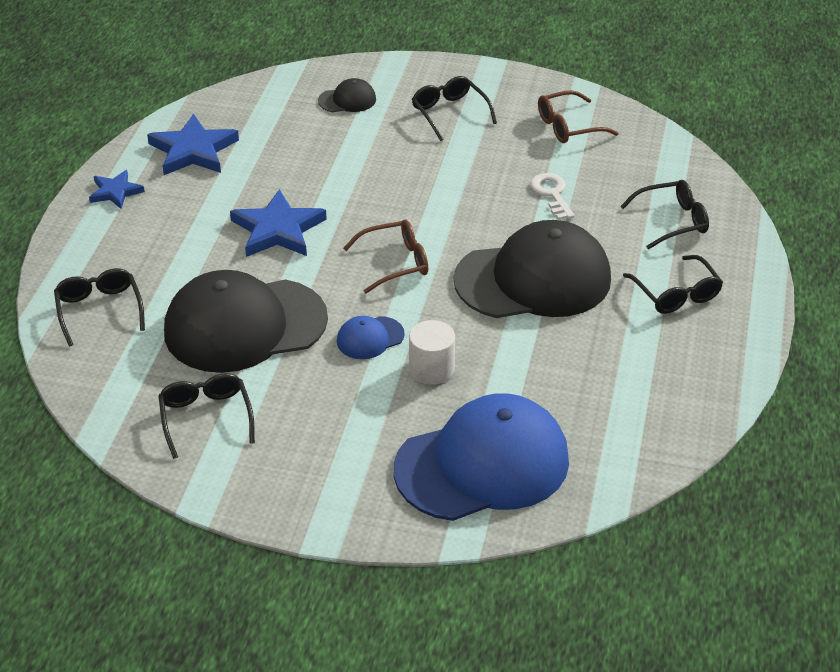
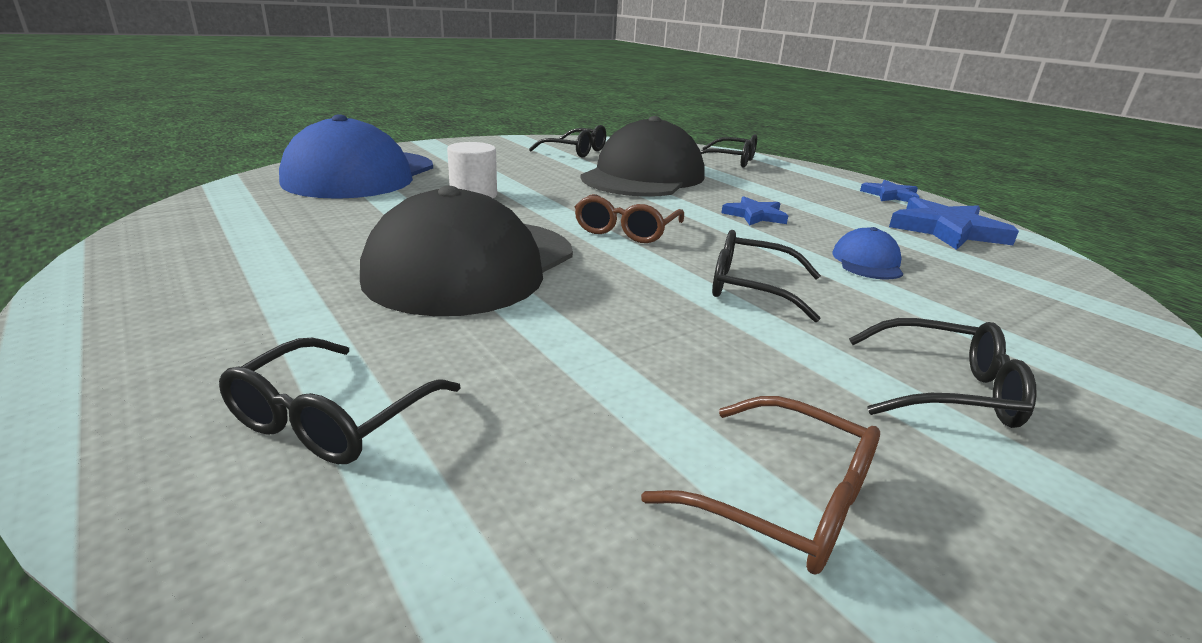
camera: 130 degrees right, 15 degrees down
blue star [230,189,327,257] -> blue star [722,196,788,226], size x0.59
black cap [318,78,376,112] -> none
blue cap [337,316,405,359] -> blue cap moved to [832,227,903,280]
white key [530,173,575,220] -> none
brown glasses [538,90,619,143] -> brown glasses turned 105 degrees clockwise [641,396,880,575]
black glasses [623,255,723,314] -> black glasses moved to [712,230,821,322]

